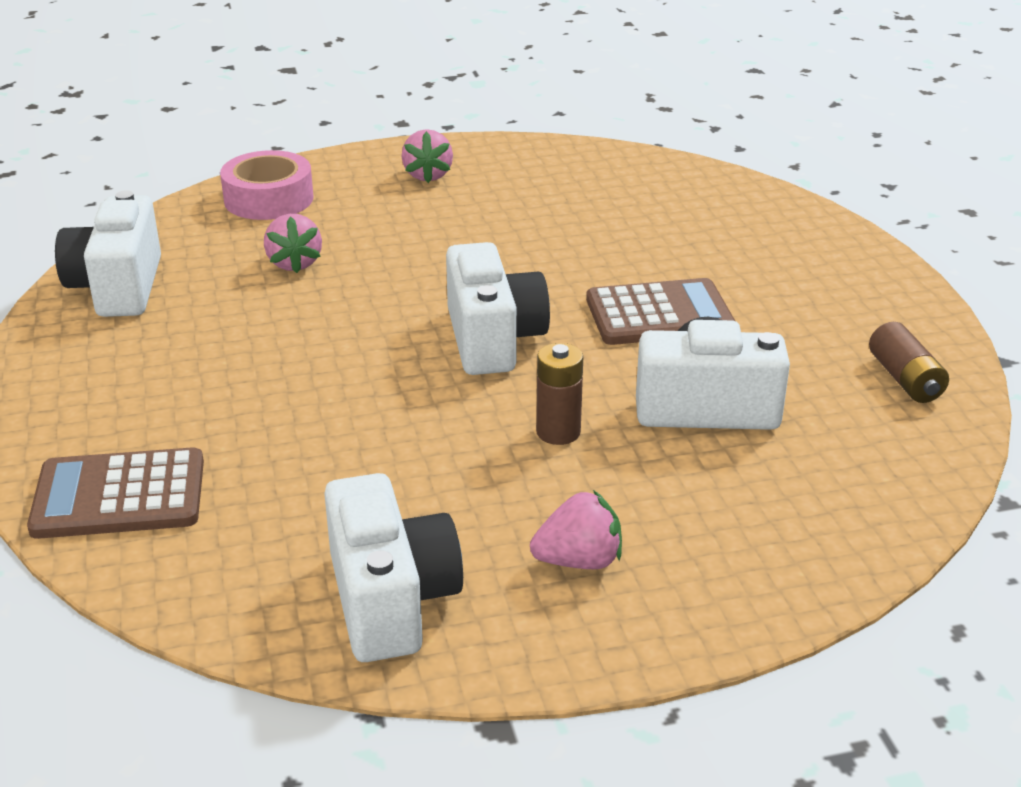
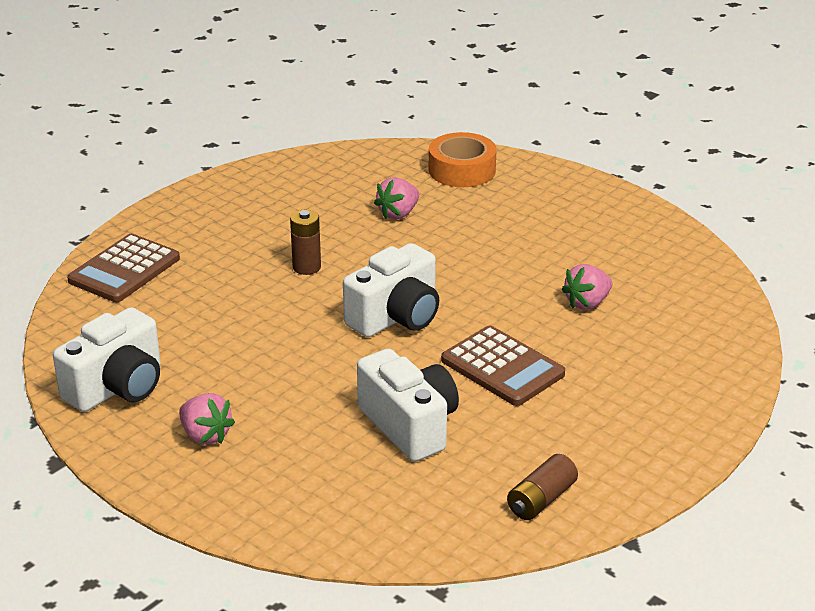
camera: 55 degrees right, 0 degrees up
brown calculator [27,447,204,539] -> brown calculator turned 105 degrees counterclockwise [67,234,180,302]
white camera [55,190,161,317] -> none
pink tape [220,150,313,220] -> orange tape [429,132,497,187]
pink strawberry [402,129,453,183] -> pink strawberry moved to [561,264,612,310]
brown battery [536,343,583,445] -> brown battery moved to [290,210,321,275]

